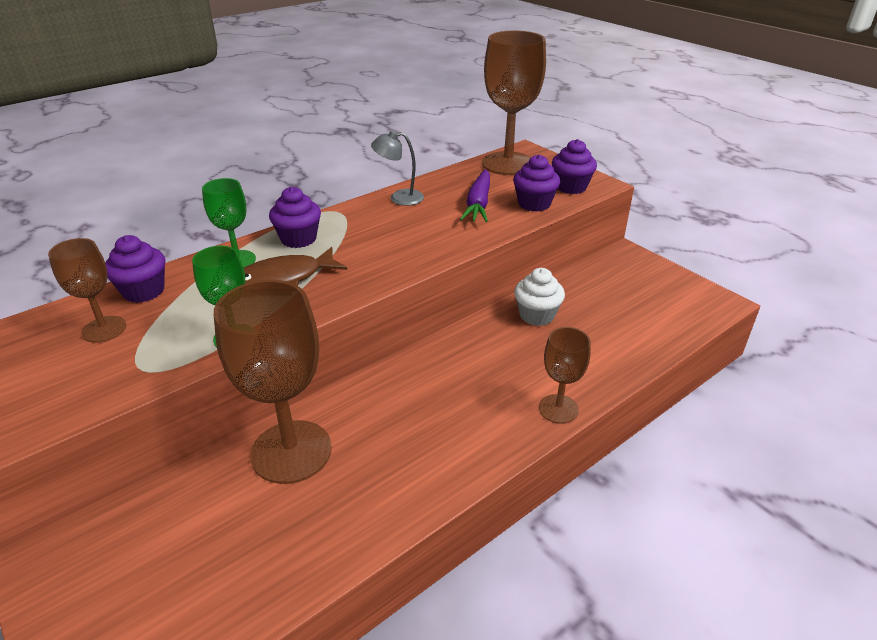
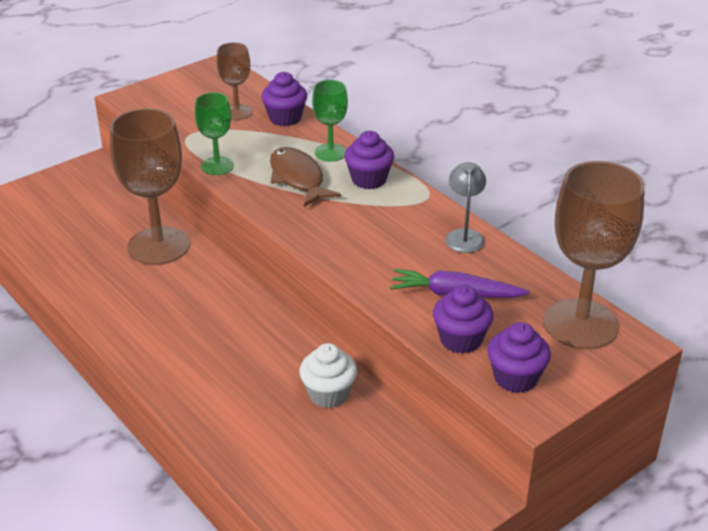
camera: 90 degrees right, 0 degrees up
brown goblet [539,327,591,424] -> none

